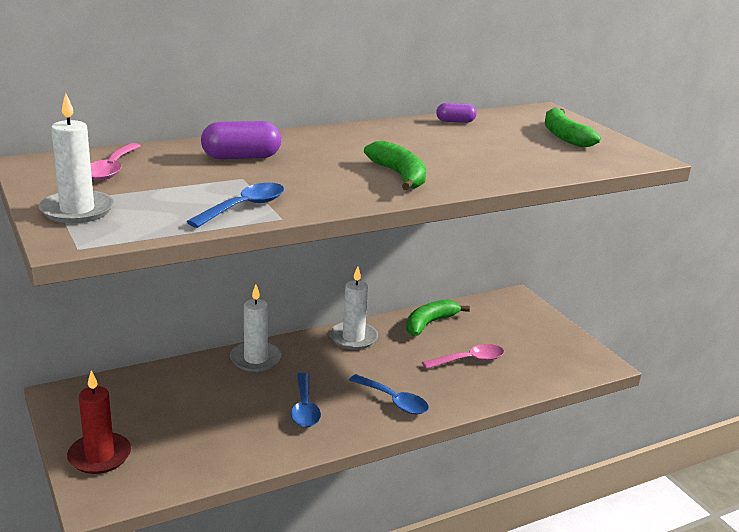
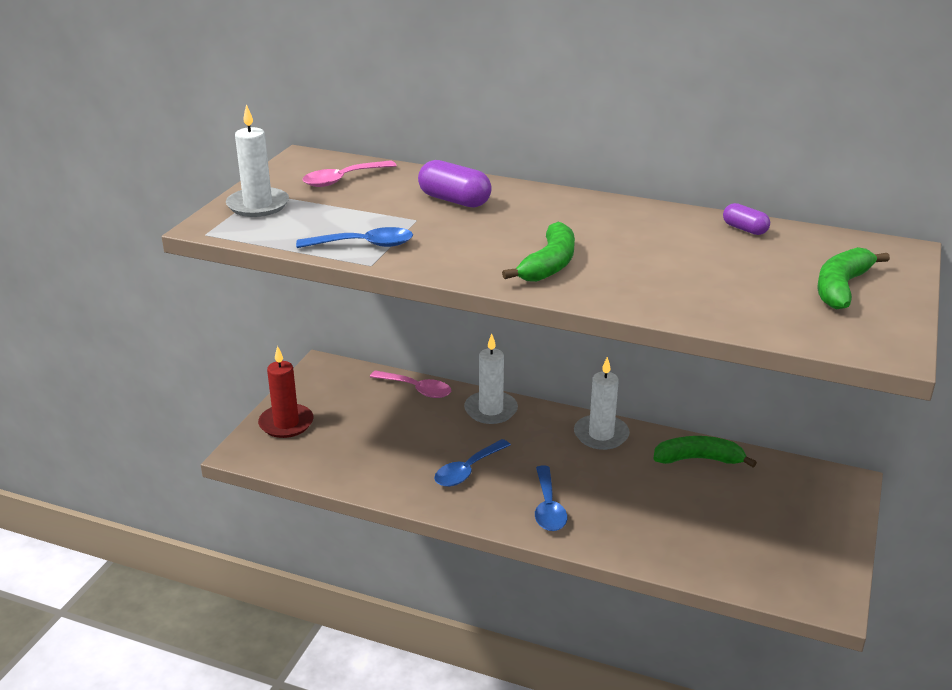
camera: 50 degrees right, 5 degrees up
pink spoon [422,344,504,369] -> pink spoon moved to [370,370,451,398]

